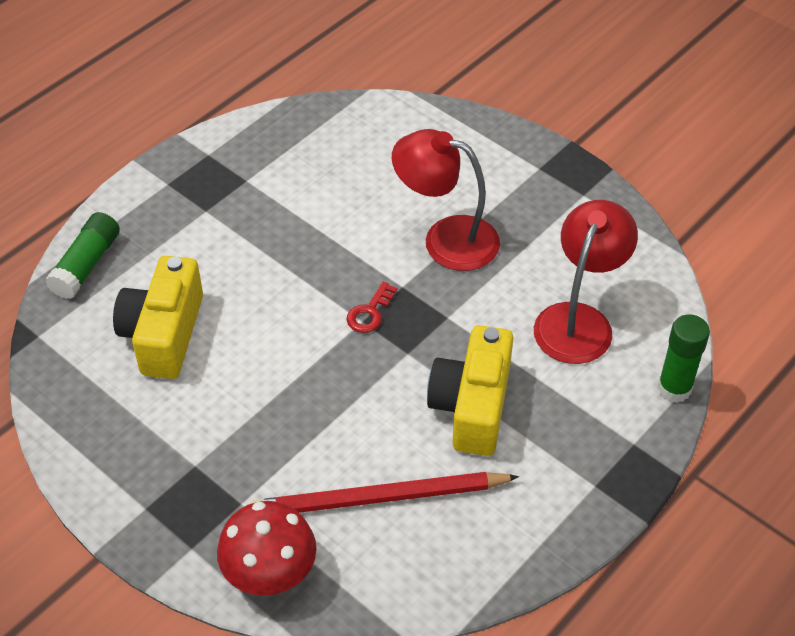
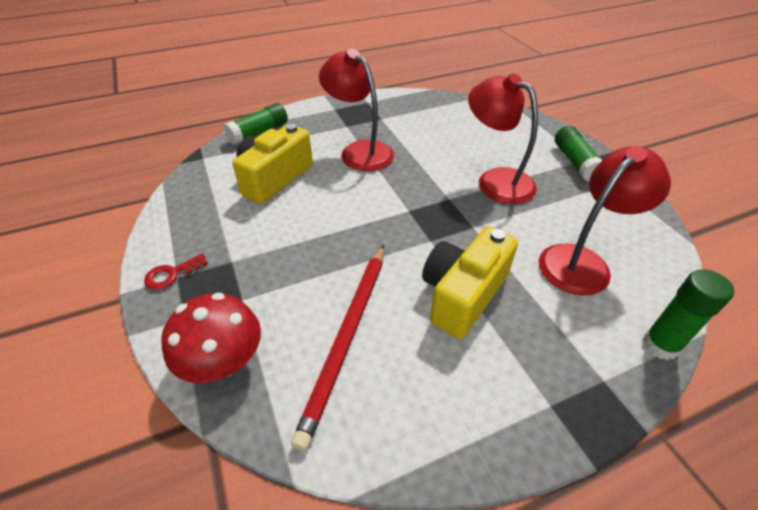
camera: 25 degrees right, 5 degrees down
red pencil [250,472,519,513] -> red pencil turned 90 degrees counterclockwise [291,245,384,451]
red key [346,282,397,333] -> red key moved to [144,254,208,290]
none -> red lamp [319,48,394,171]
none -> green glue stick [555,126,602,182]

